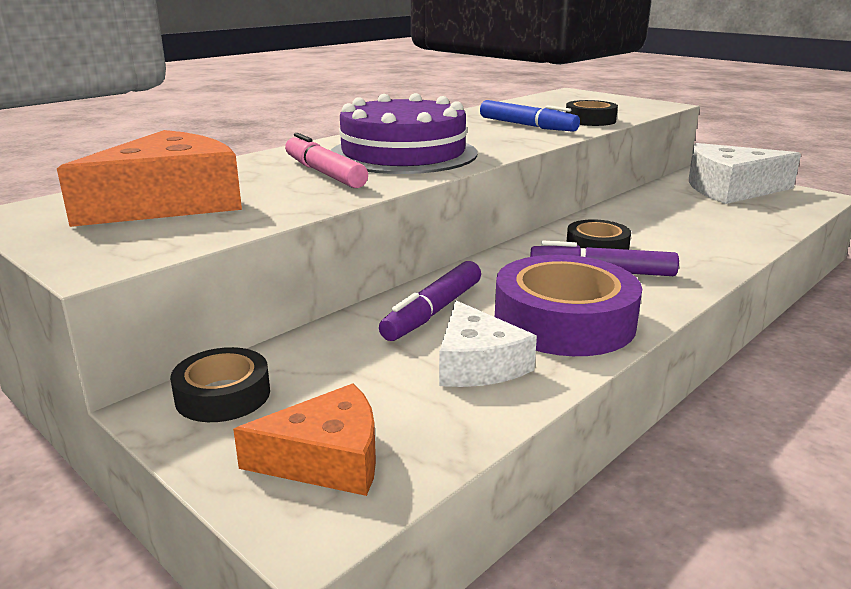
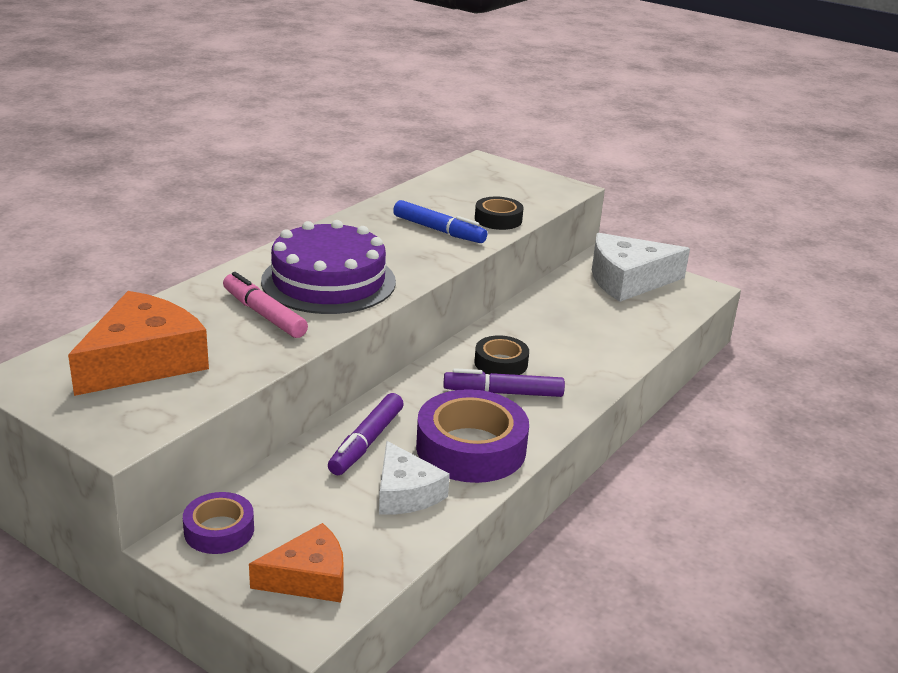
camera: 10 degrees left, 5 degrees up
black tape [170,347,270,422] -> purple tape [183,492,254,554]

